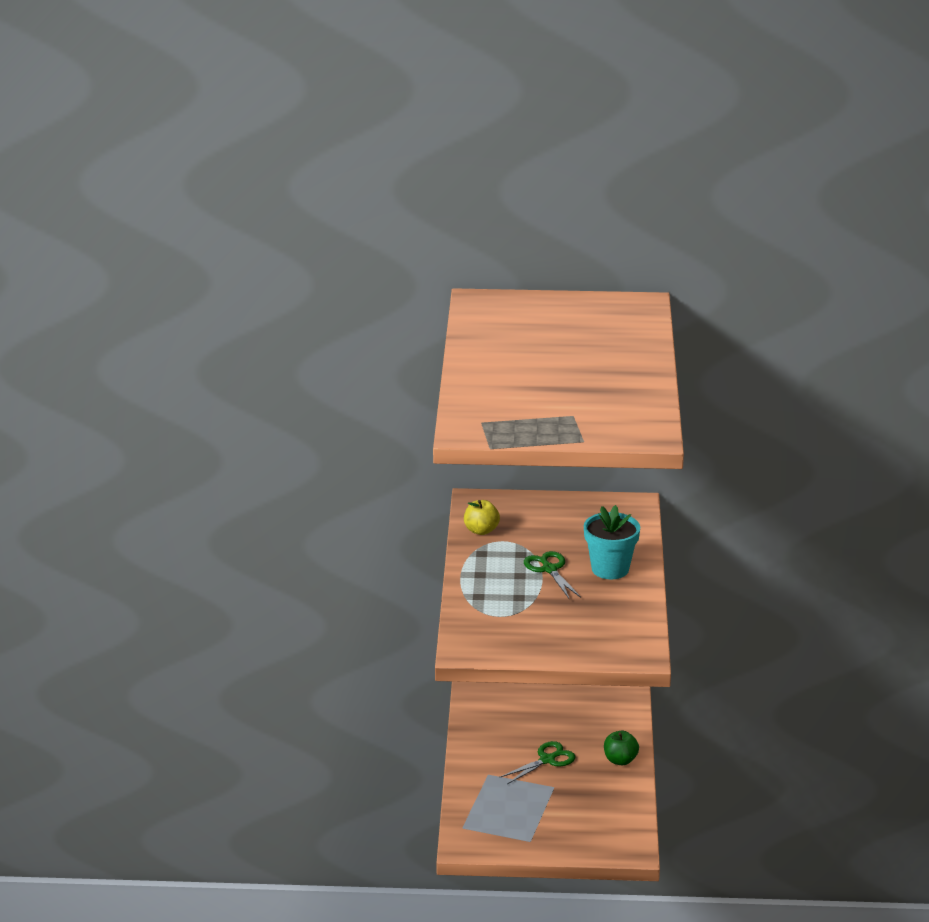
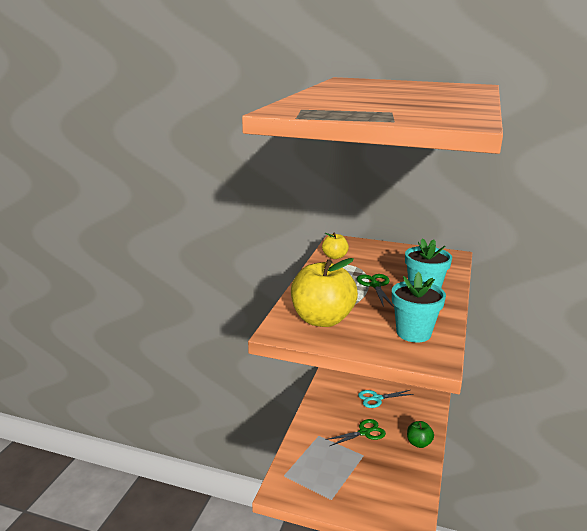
camera: 15 degrees right, 5 degrees down
none -> yellow apple [291,258,358,327]
none -> turquoise scissors [358,390,414,408]
none -> turquoise flower pot [392,272,446,342]

